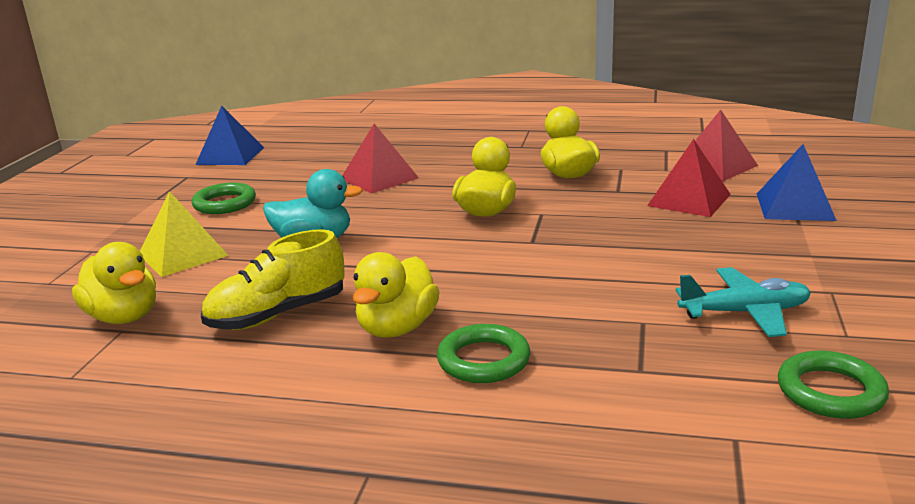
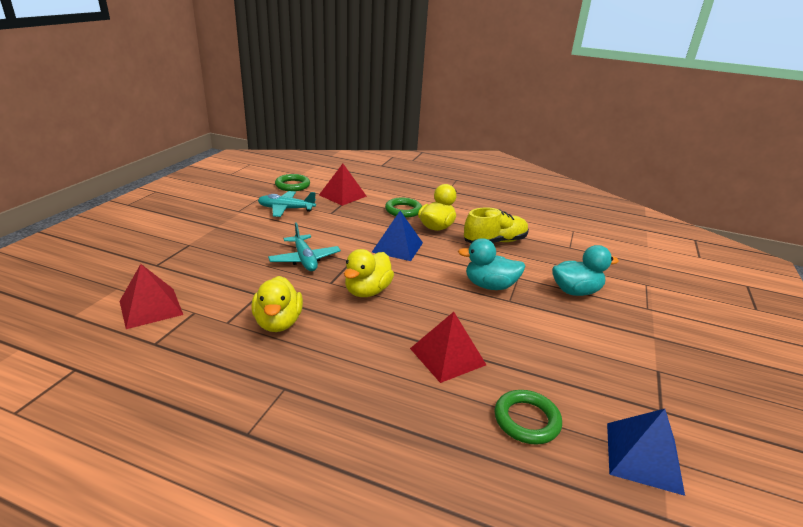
camera: 175 degrees left, 5 degrees up
yellow duck [72,242,156,324] -> none
yellow pyramid [140,191,229,277] -> turquoise duck [552,245,619,296]
green ring [192,183,256,214] -> green ring moved to [495,390,562,445]
red pyramid [647,139,731,217] -> red pyramid moved to [319,164,367,206]
blue pyramid [757,144,837,221] -> blue pyramid moved to [372,211,423,261]
none -> turquoise plane [268,222,341,271]

